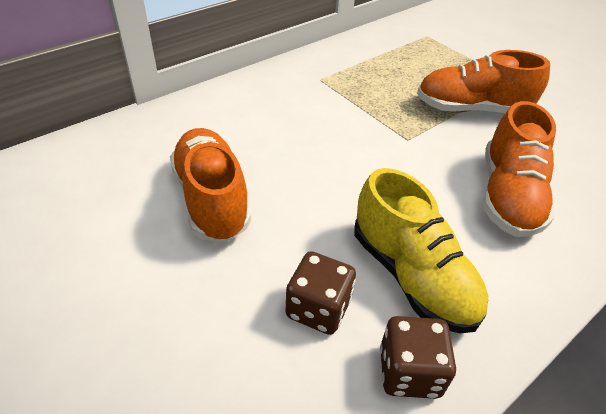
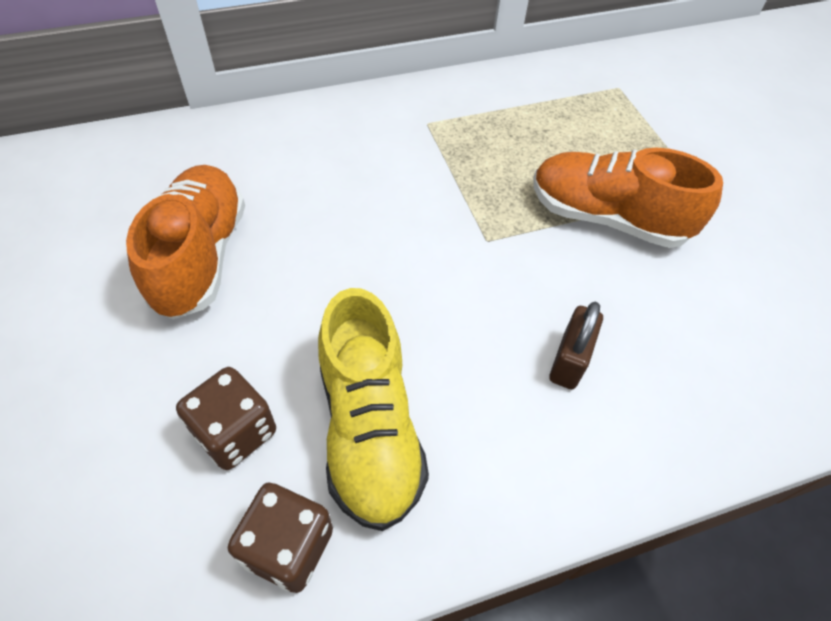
camera: 20 degrees right, 10 degrees up
orange shoe [483,101,556,237] -> brown padlock [549,302,603,389]

